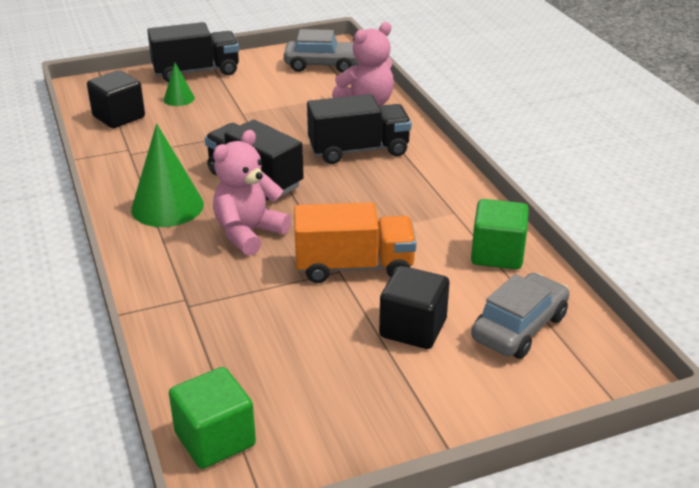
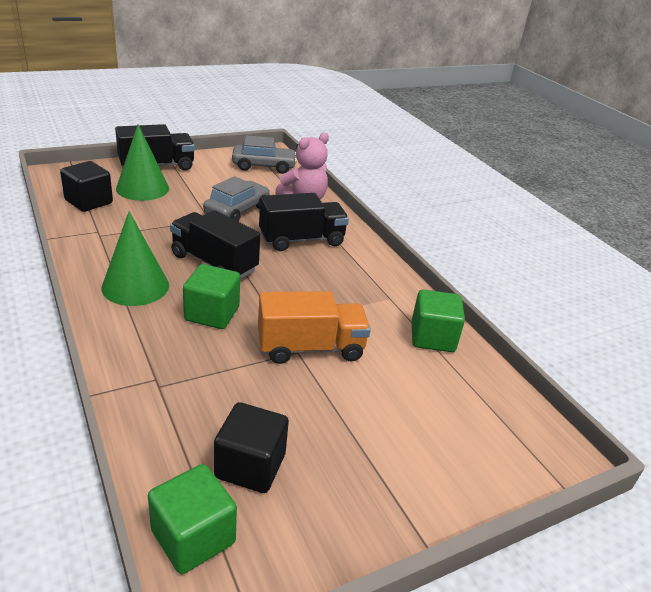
camera: 10 degrees left, 0 degrees up
green cone [164,63,195,106] -> green cone [116,124,169,201], size x1.94
pink teddy bear [213,130,291,256] -> green cube [183,264,240,329]
black cube [379,266,449,349] -> black cube moved to [214,402,289,493]
grey car [471,273,569,359] -> grey car moved to [203,176,270,221]

